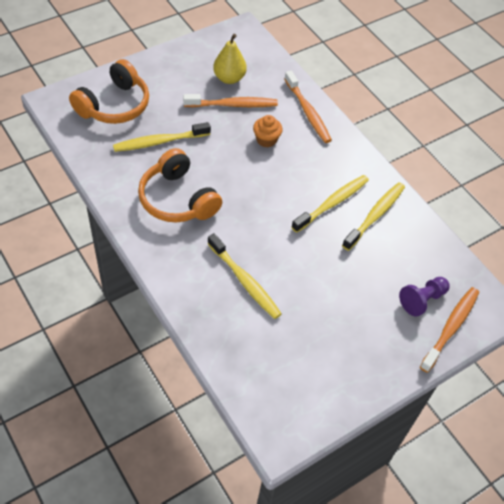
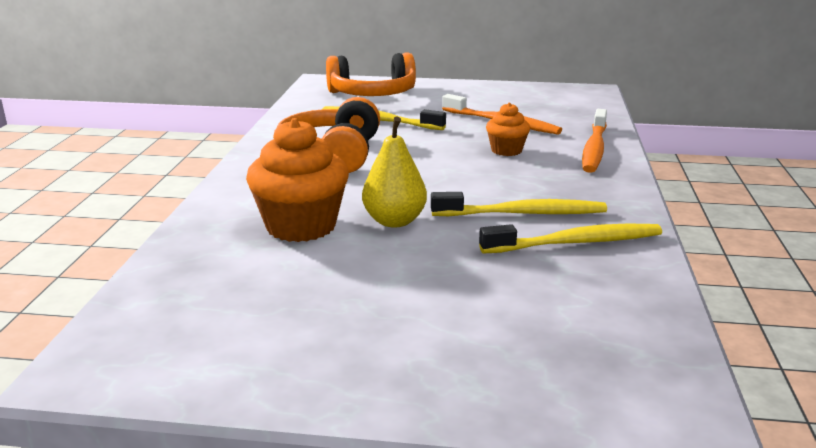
camera: 45 degrees right, 30 degrees down
yellow toothbrush [207,233,282,319] -> orange cupcake [246,118,349,242]
yellow pear [213,34,247,84] -> yellow pear moved to [362,117,427,227]
purple pawn [399,277,450,317] -> none
orange toothbrush [420,287,479,373] -> none

